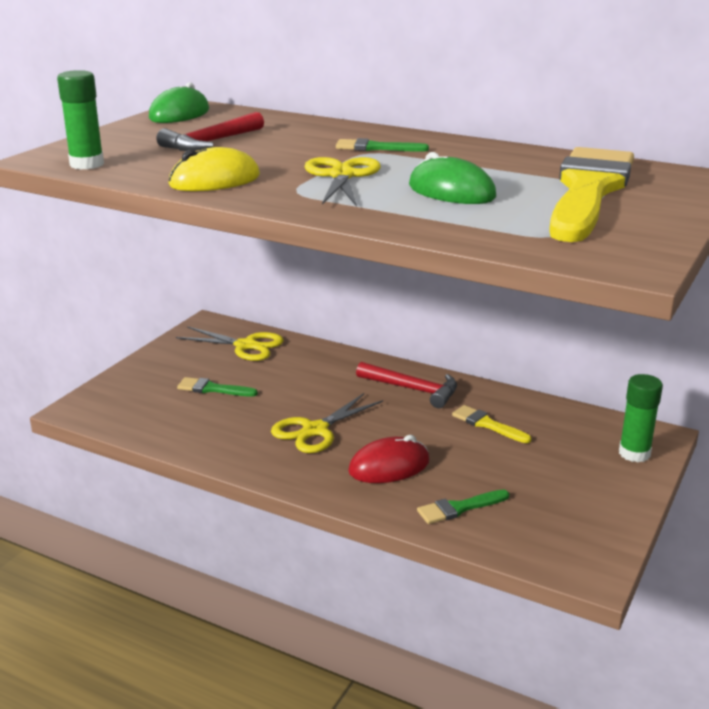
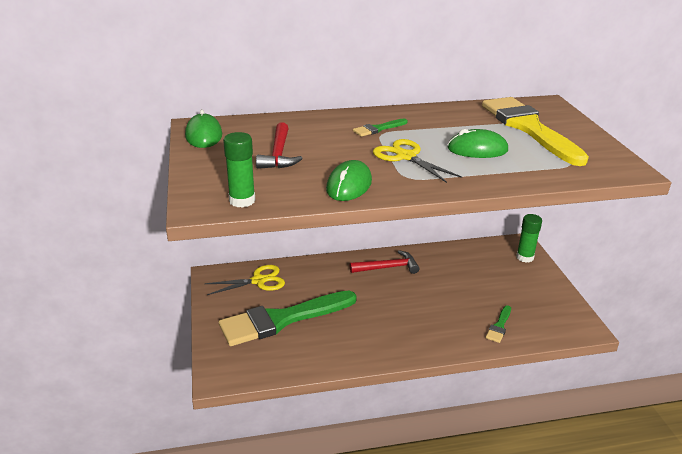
camera: 40 degrees left, 5 degrees up
yellow mouse [168,147,260,191] -> green mouse [326,160,372,201]
green brush [177,377,258,397] -> green brush [219,290,357,346], size x2.46
yellow scissors [271,393,383,453] -> none
red mouse [348,435,430,483] -> none
yellow brush [452,405,531,443] -> none

